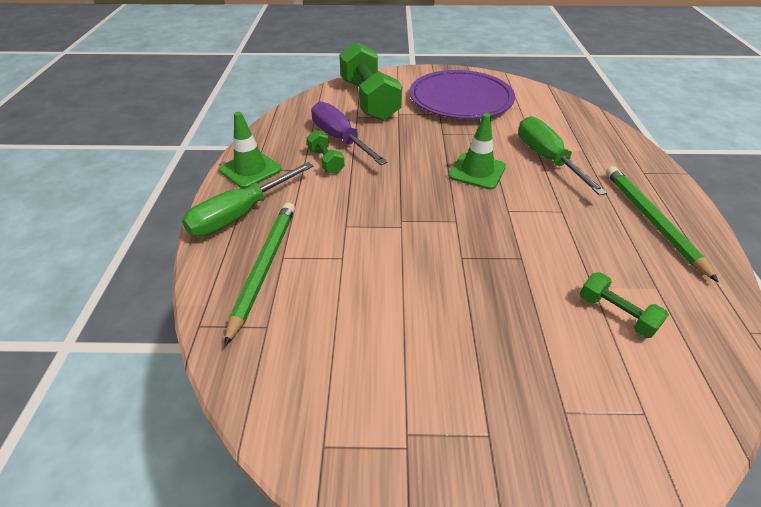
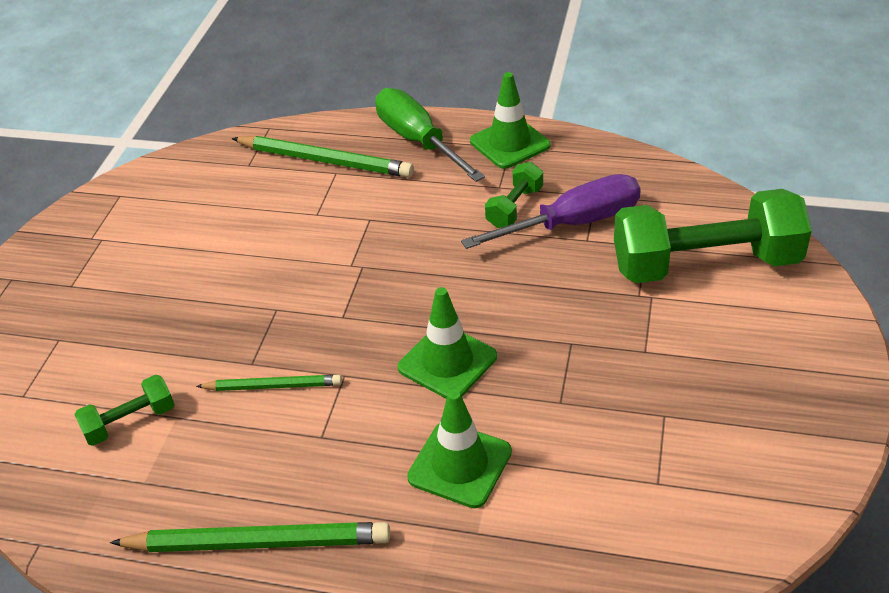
camera: 105 degrees right, 0 degrees up
green dumbbell [306,130,345,174] -> green dumbbell turned 45 degrees counterclockwise [485,162,543,228]
purple plate [410,70,515,119] -> none
green screwdriver [518,116,607,196] -> green traffic cone [407,390,512,508]
none -> green pencil [196,375,342,391]

